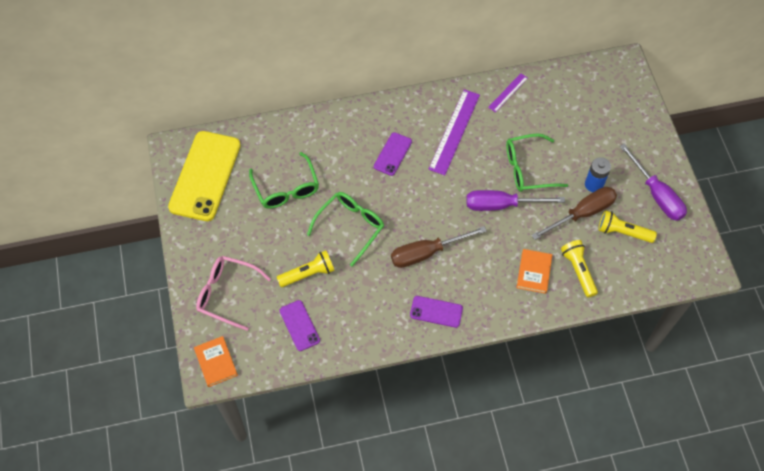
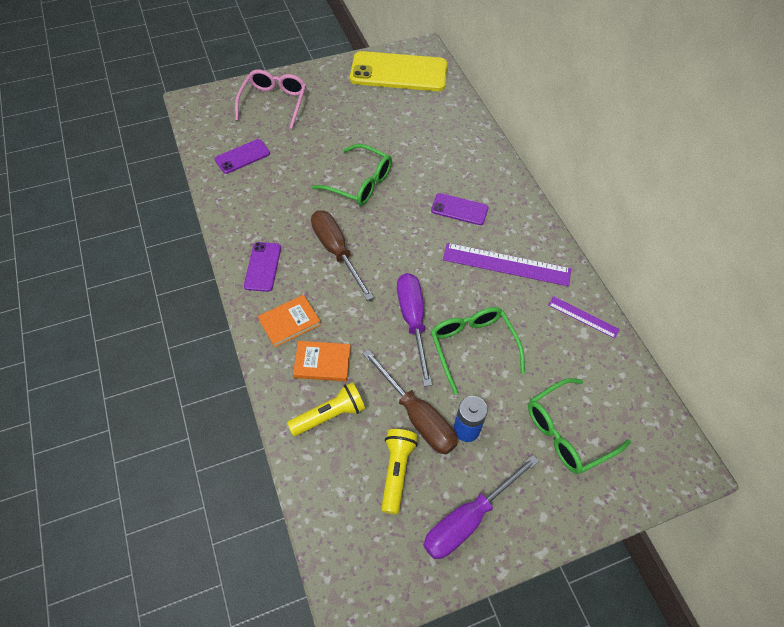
camera: 80 degrees right, 5 degrees down
orange book [194,336,238,387] -> orange book moved to [258,295,321,347]
green glasses [249,152,319,209] -> green glasses moved to [528,378,631,474]
yellow flashlight [277,250,335,287] -> none

